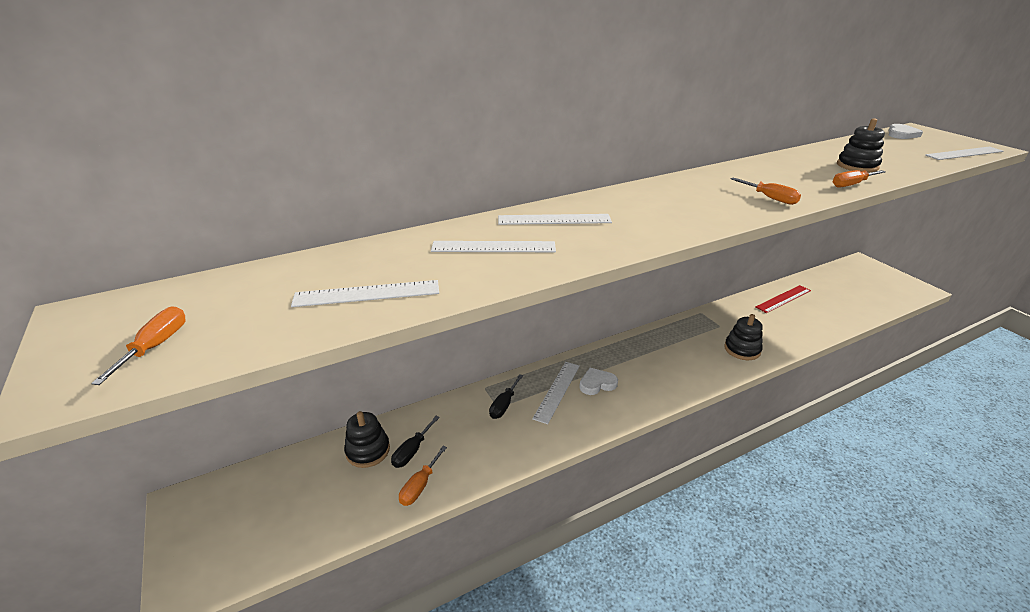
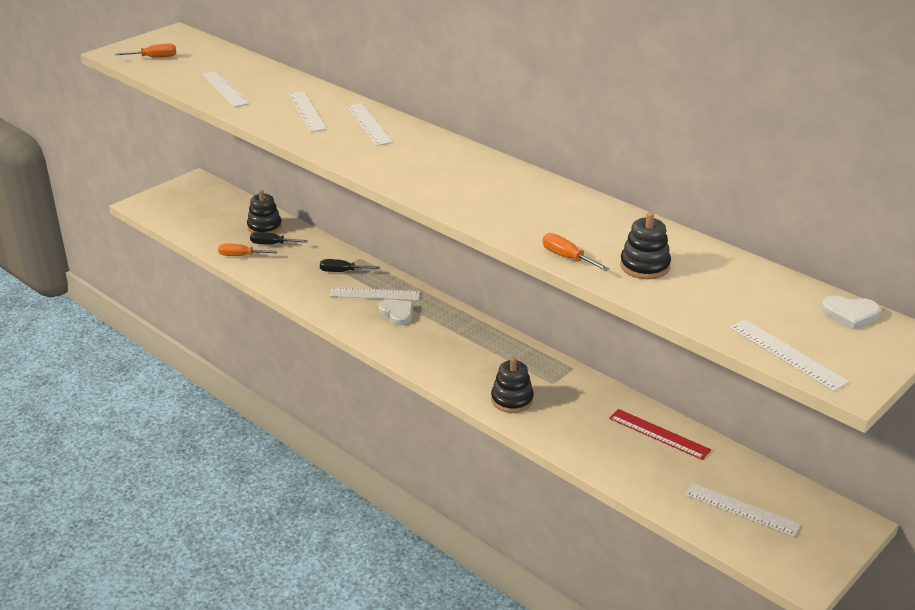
camera: 70 degrees right, 0 degrees up
orange screwdriver [731,178,801,205] -> none
none -> white ruler [685,483,801,537]

